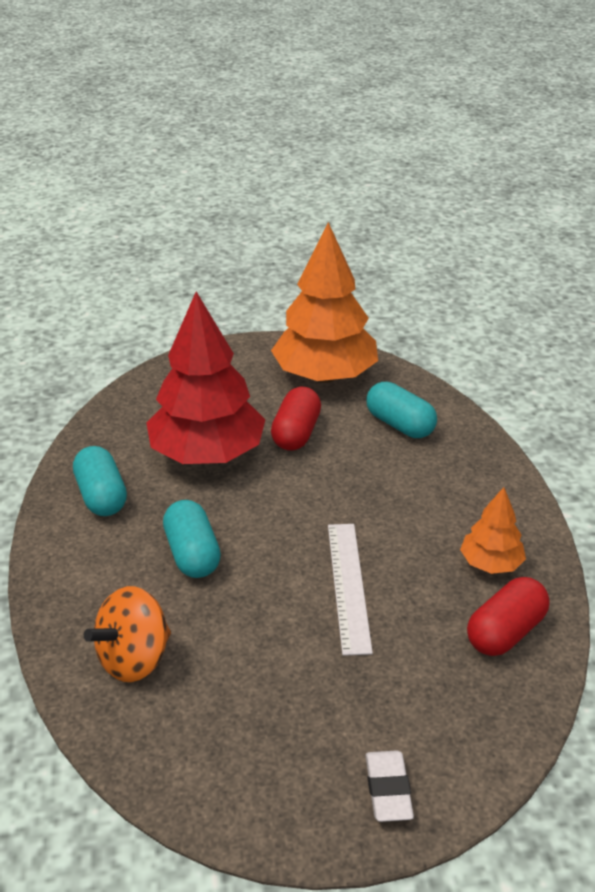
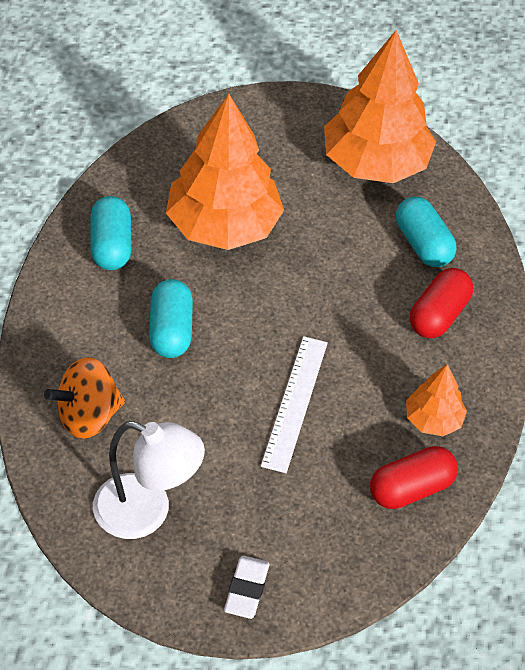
camera: 15 degrees right, 15 degrees up
red tree [146,292,266,464] -> orange tree [166,94,284,250]
red capsule [271,387,321,451] -> red capsule moved to [410,268,473,338]
none -> white lamp [93,421,205,539]

